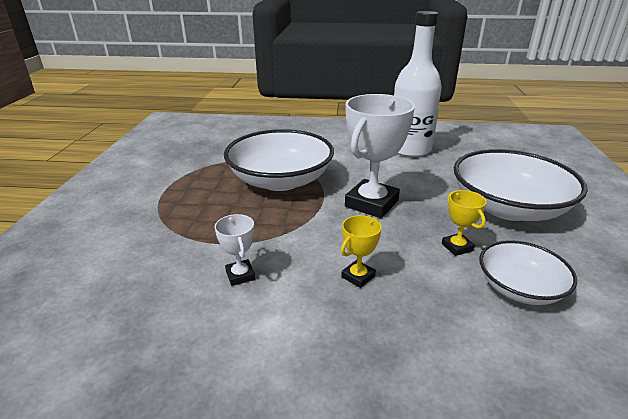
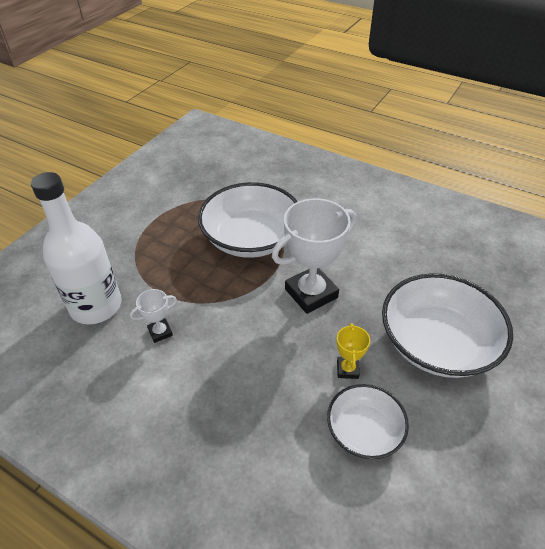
camera: 25 degrees right, 15 degrees up
white trophy [215,214,256,286] -> white trophy turned 60 degrees clockwise [130,289,177,343]
yellow trophy [341,215,382,288] -> none
white bottle [394,11,442,157] -> white bottle moved to [31,172,122,324]

